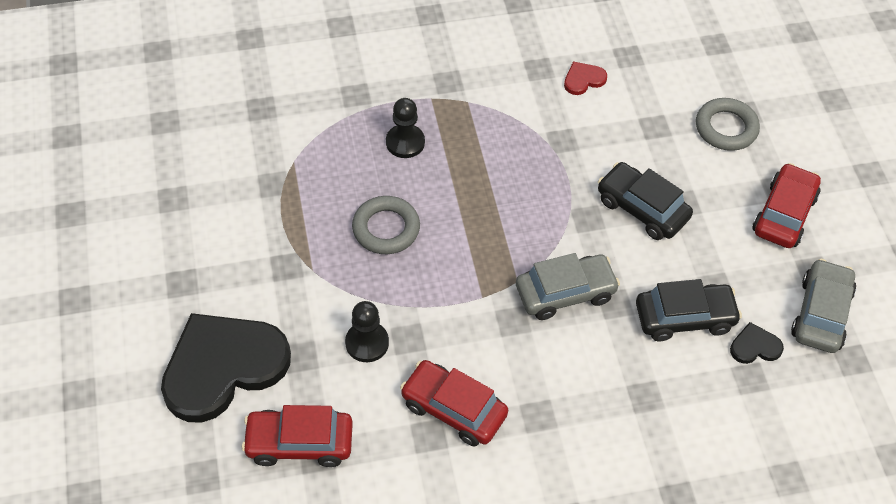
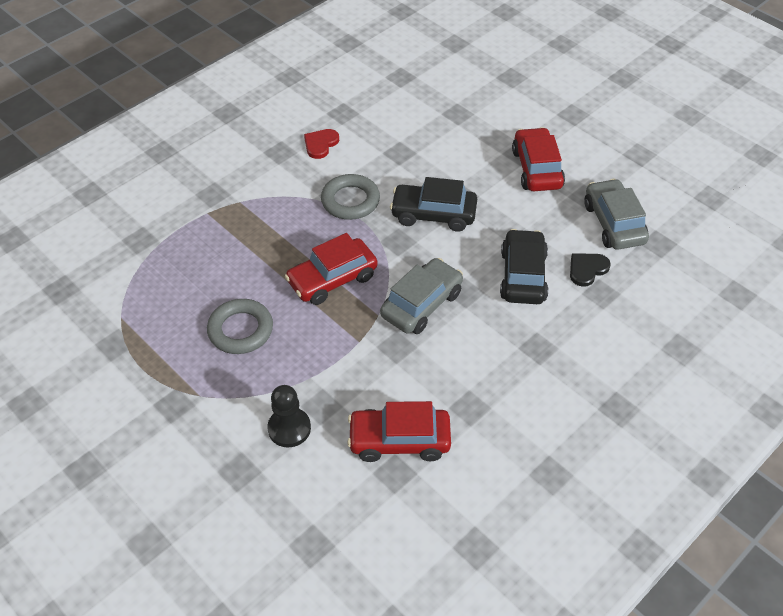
camera: 30 degrees left, 5 degrees down
black heart [161,313,291,423] -> none
red car [242,405,353,467] -> red car moved to [285,233,377,305]
black pawn [386,98,425,158] -> none
black car [636,279,742,341] -> black car turned 45 degrees counterclockwise [500,229,548,304]
grey ring [696,98,760,151] -> grey ring moved to [321,174,380,220]

